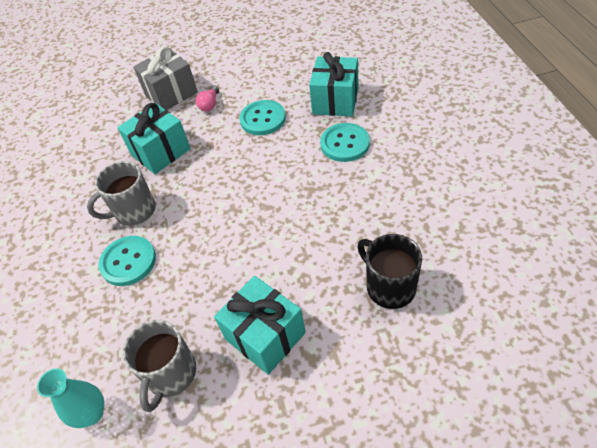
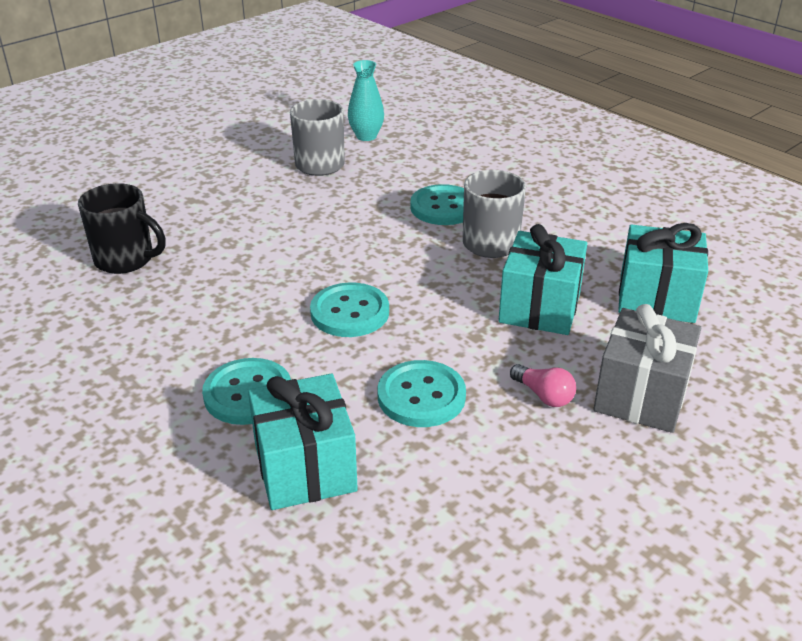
camera: 145 degrees right, 15 degrees down
pink light bulb [196,86,219,111] -> pink light bulb turned 150 degrees clockwise [510,364,576,407]
turquoise gift [214,276,306,375] -> turquoise gift moved to [618,223,708,323]
none -> turquoise button [310,282,389,337]

